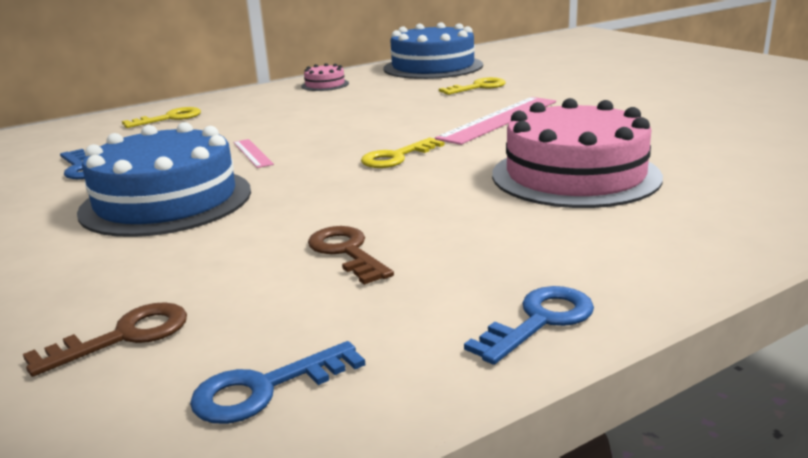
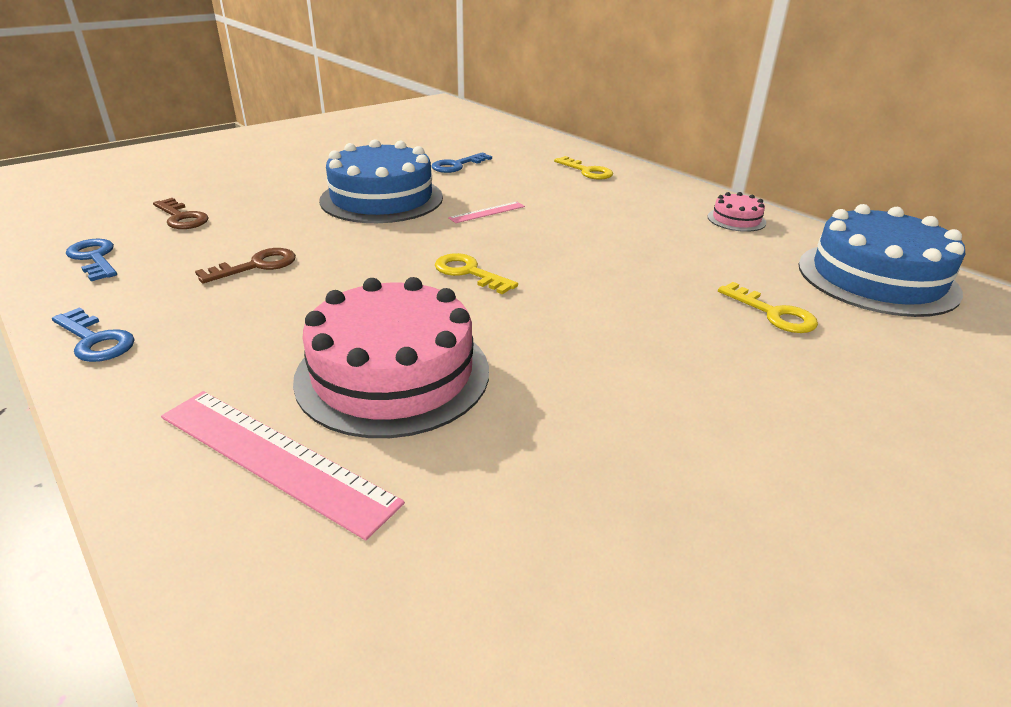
camera: 80 degrees right, 10 degrees up
pink ruler [435,97,556,145] -> pink ruler moved to [161,391,405,540]

